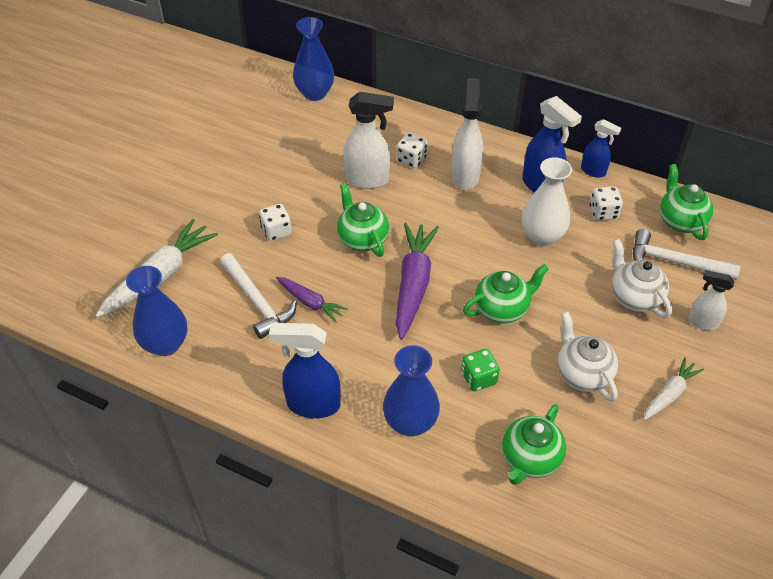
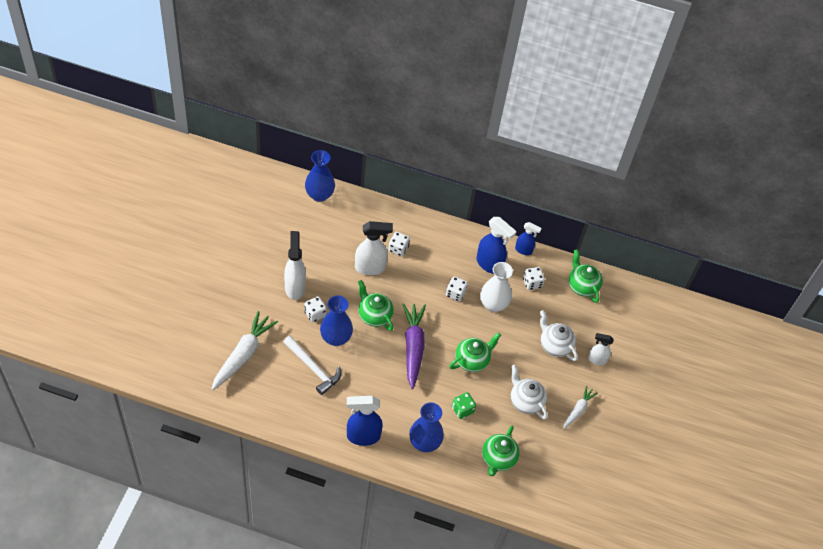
camera: 15 degrees left, 5 degrees up
blue vase [126,266,188,356] -> blue vase moved to [320,295,353,346]
purple carrot [276,277,348,323] -> none
white spray bottle [451,78,483,190] -> white spray bottle moved to [284,231,306,300]
white hammer [633,229,741,280] -> none
none -> white dice [446,276,468,302]

